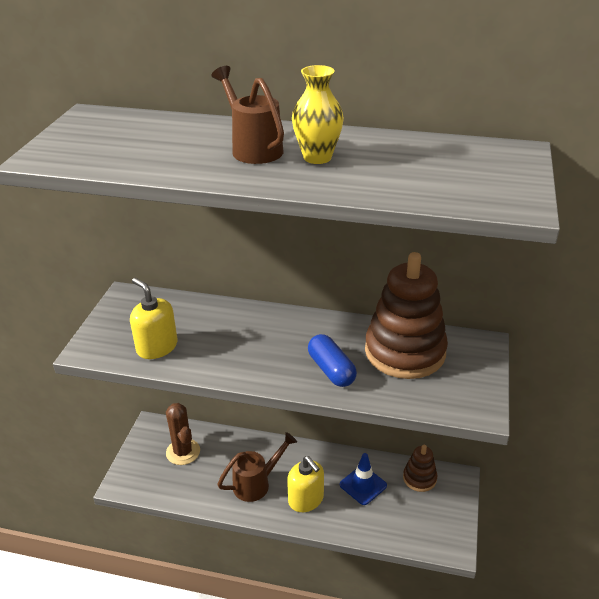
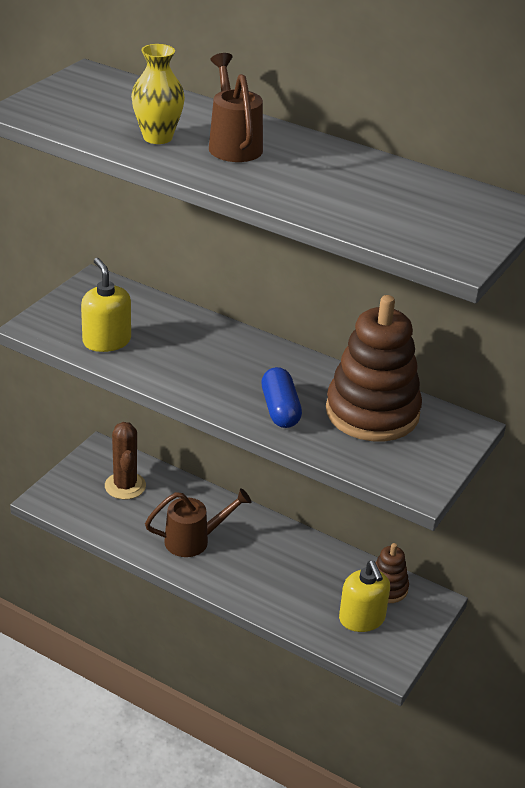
camera: 15 degrees right, 0 degrees up
yellow soap dispenser [287,456,324,512] -> yellow soap dispenser moved to [339,560,390,632]
yellow vase [292,65,344,164] -> yellow vase moved to [131,44,185,144]
blue traffic cone [340,453,387,505] -> none

